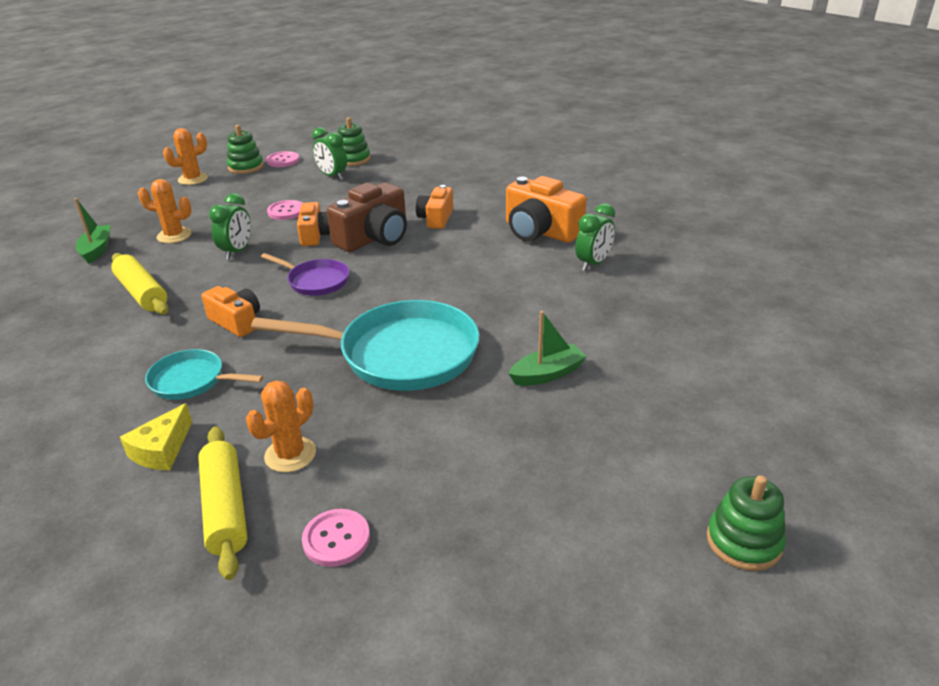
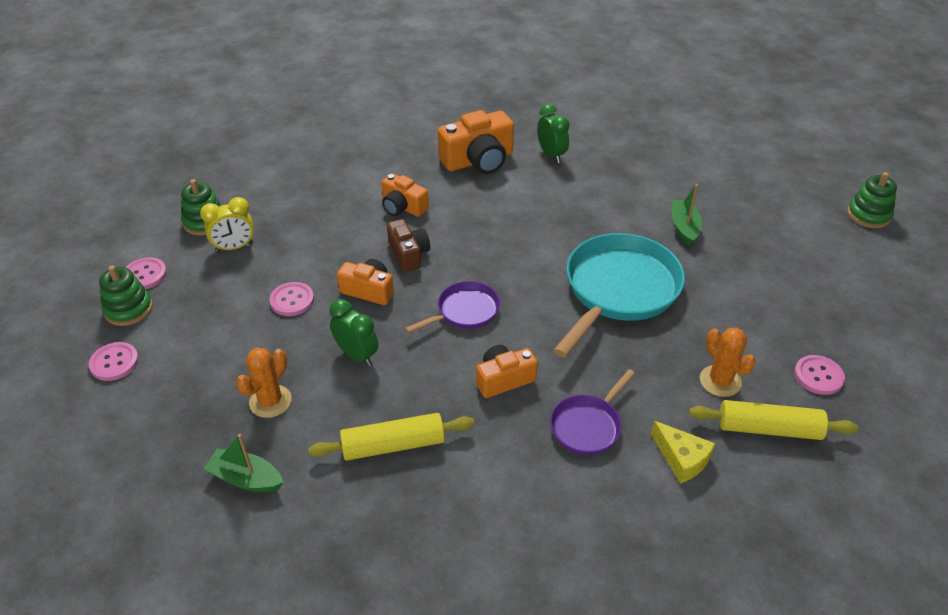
camera: 65 degrees left, 10 degrees up
turquoise pan [145,349,264,400] -> purple pan [550,369,635,455]
orange cactus [163,128,208,185] -> pink button [89,342,139,381]
green clock [312,127,347,180] -> yellow clock [200,197,254,252]
brown camera [327,182,407,252] -> brown camera [387,219,430,272], size x0.62

